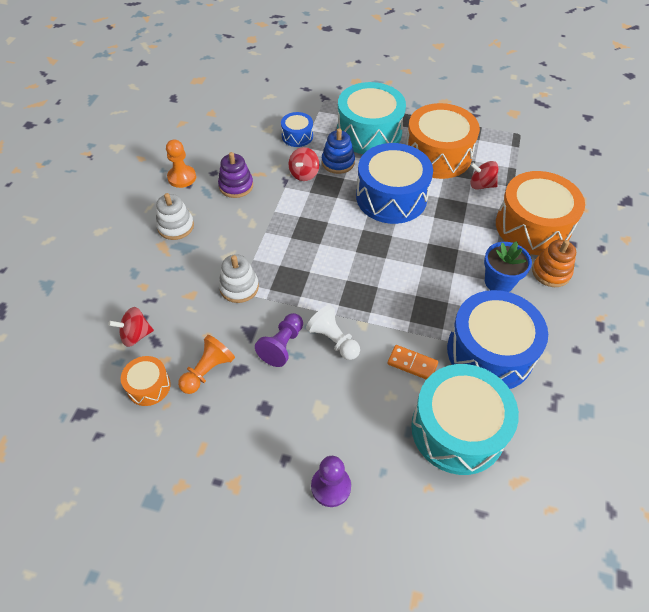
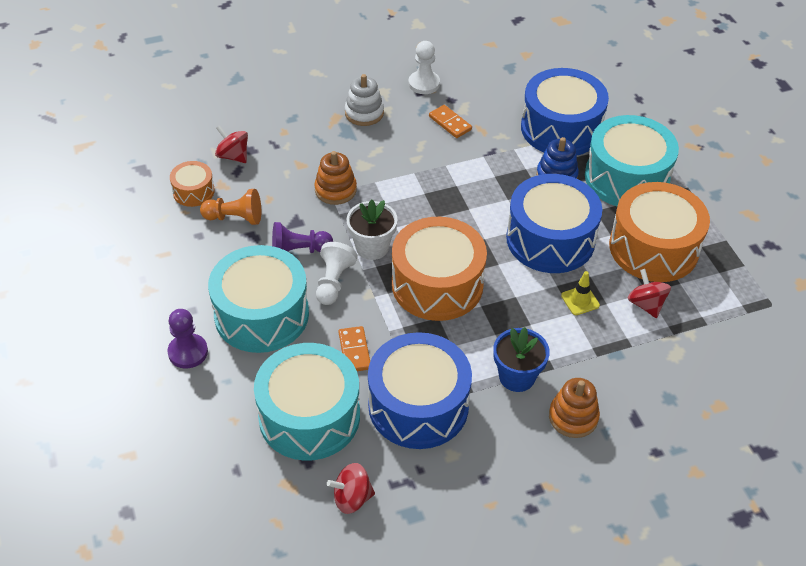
camera: 55 degrees right, 5 degrees down
orange pawn [166,140,196,188] -> white pawn [409,41,440,94]
purple stacking toy [218,152,253,198] -> orange domino [429,105,472,138]
white stacking toy [219,254,259,303] -> orange stacking toy [314,151,357,205]
blue drum [281,112,313,147] -> blue drum [521,68,609,156], size x2.07
red spinning top [288,147,319,181] -> red spinning top moved to [327,463,375,514]
orange drum [496,171,585,255] -> orange drum moved to [392,217,487,321]
none -> turquoise drum [208,245,309,353]
none -> white flower pot [347,200,398,260]
none -> yellow traffic cone [561,271,600,315]

